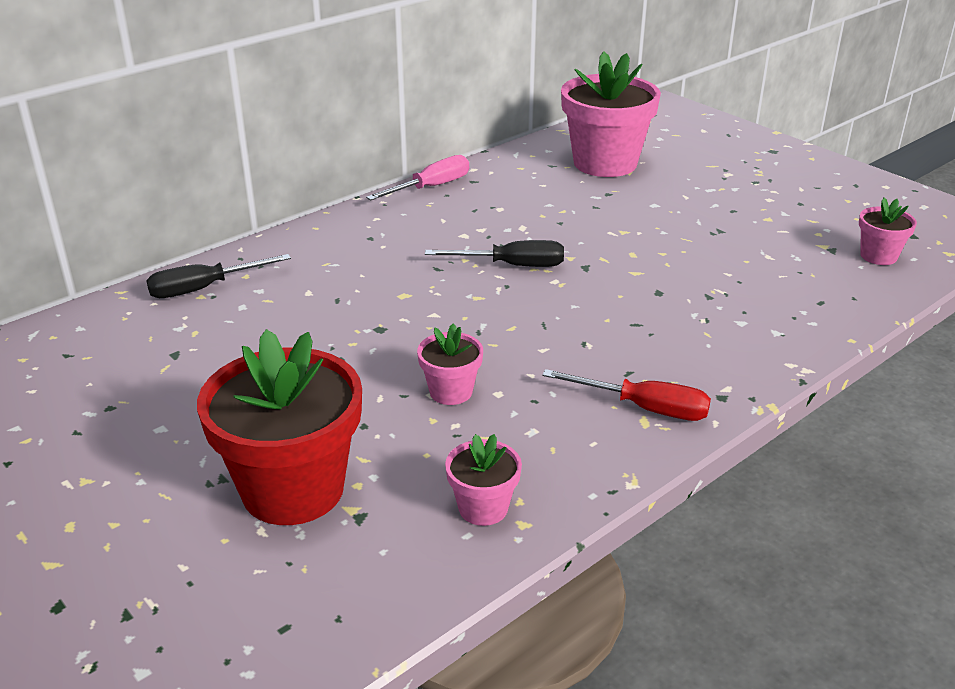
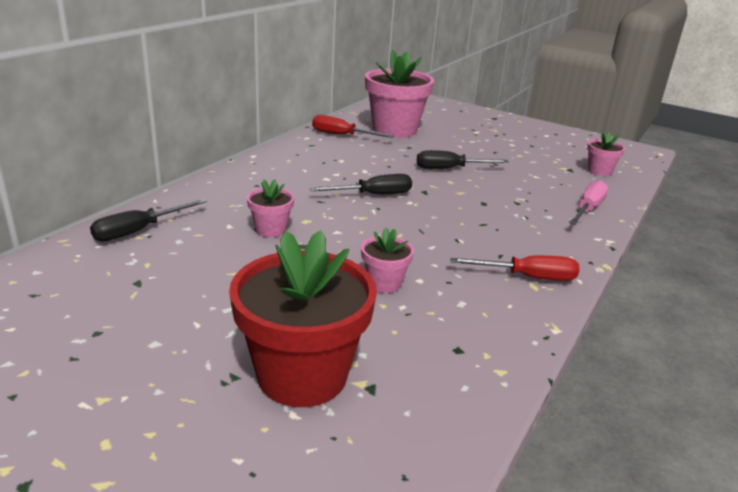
camera: 20 degrees left, 5 degrees down
pink screwdriver [366,155,469,200] -> pink screwdriver moved to [569,180,608,225]
pink flower pot [445,434,522,526] -> pink flower pot moved to [247,179,294,237]
none -> red screwdriver [312,115,394,138]
none -> black screwdriver [417,150,509,169]

